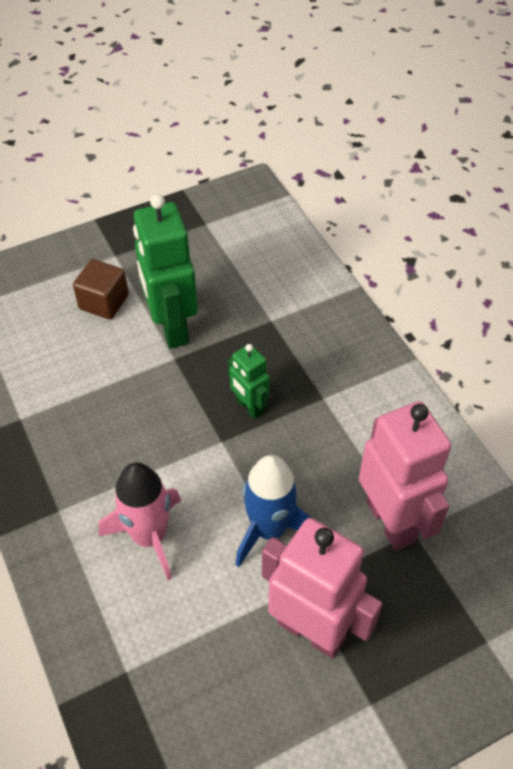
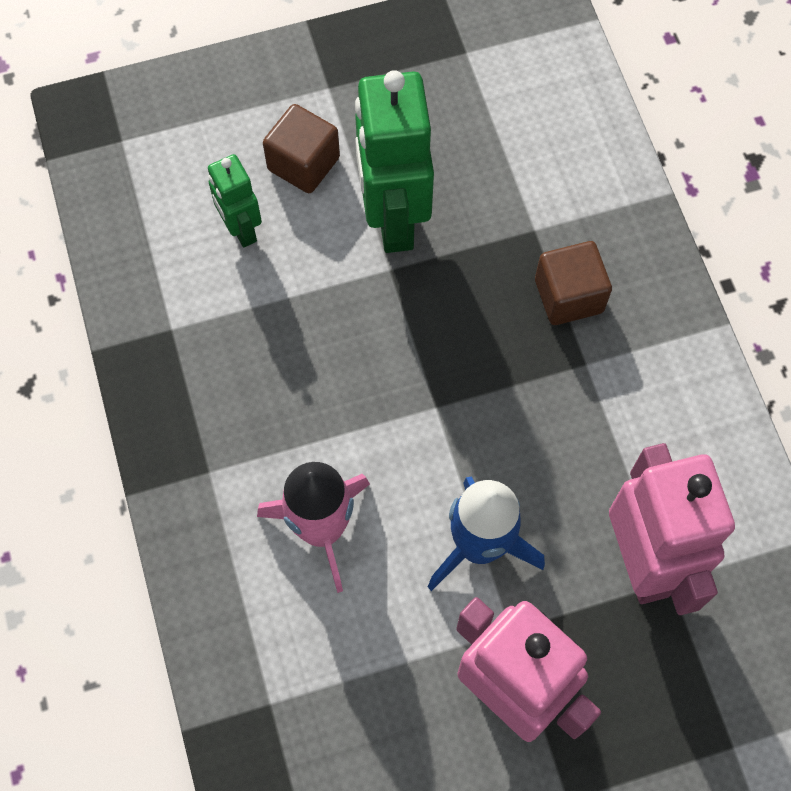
camera: 10 degrees right, 15 degrees up
green robot [228,344,269,419] -> green robot moved to [208,154,262,247]
none -> brown cube [535,241,612,325]

